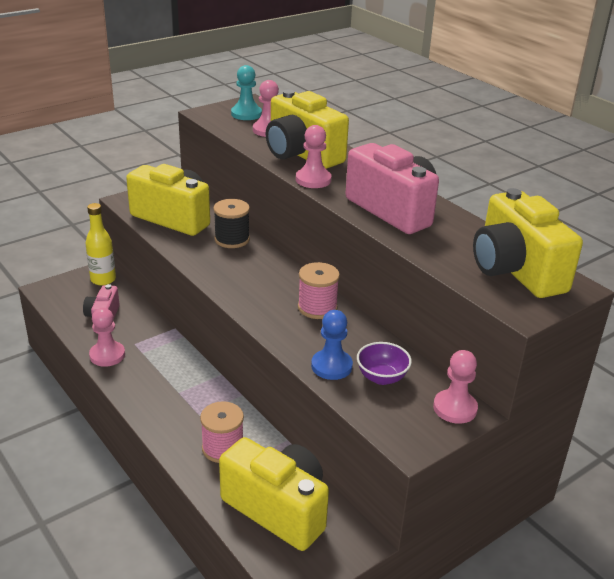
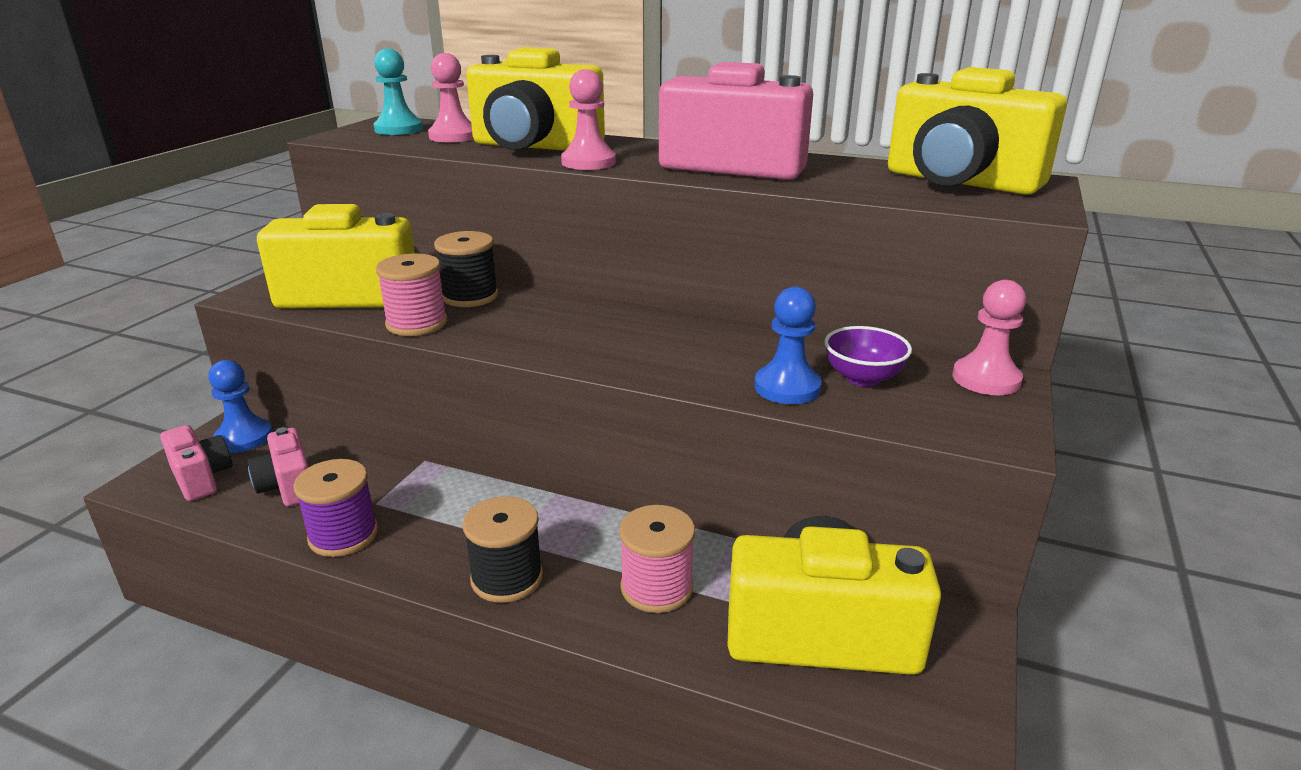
camera: 30 degrees left, 5 degrees down
yellow bottle [86,203,116,286] -> blue pawn [208,360,273,453]
pink pawn [89,308,125,367] -> purple spool [294,459,378,557]
pink spool [298,262,340,319] -> pink spool moved to [376,253,448,336]
none -> pink camera [160,425,232,501]
none -> black spool [463,496,543,603]

